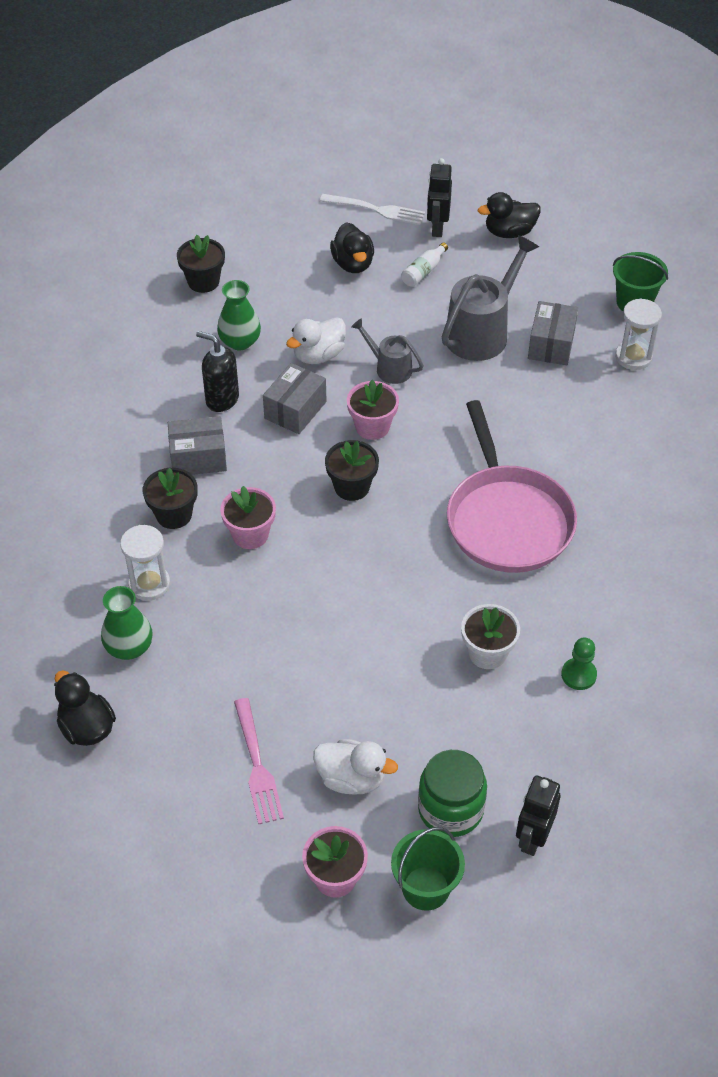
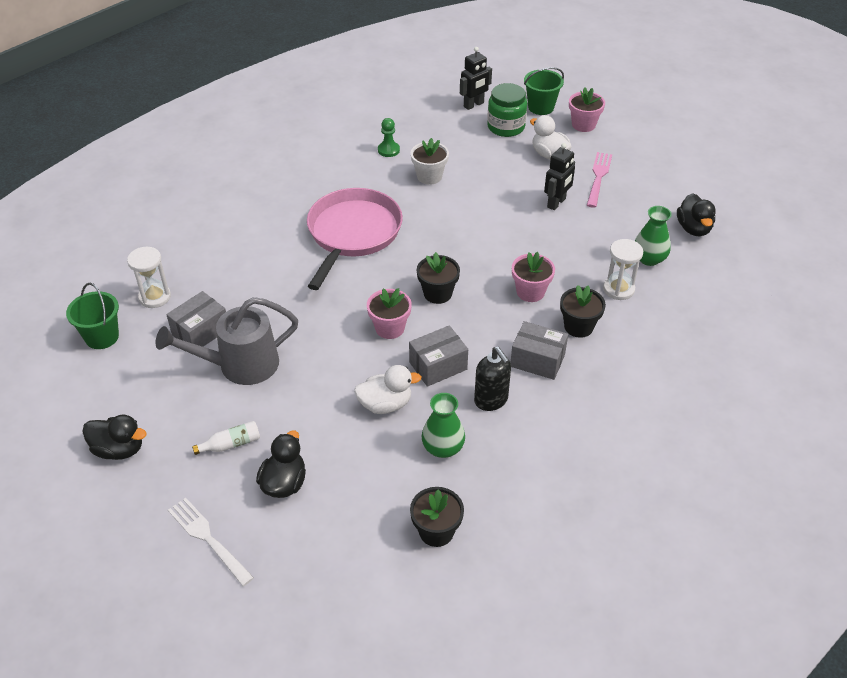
camera: 150 degrees left, 5 degrees down
grey watering can [351,318,423,384] -> none
black robot [427,158,452,237] -> black robot moved to [544,143,575,210]

